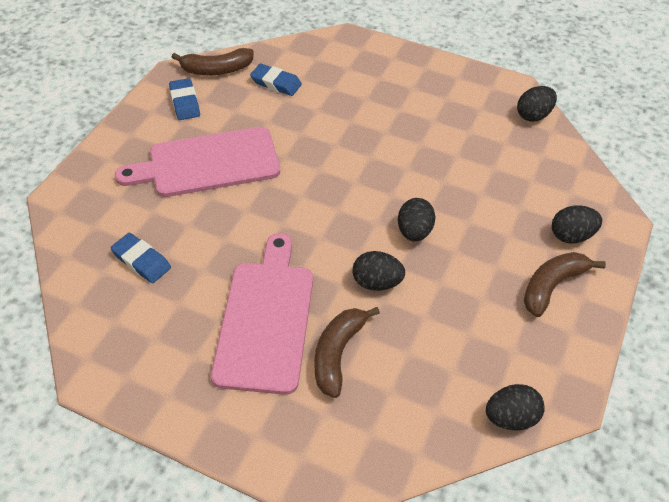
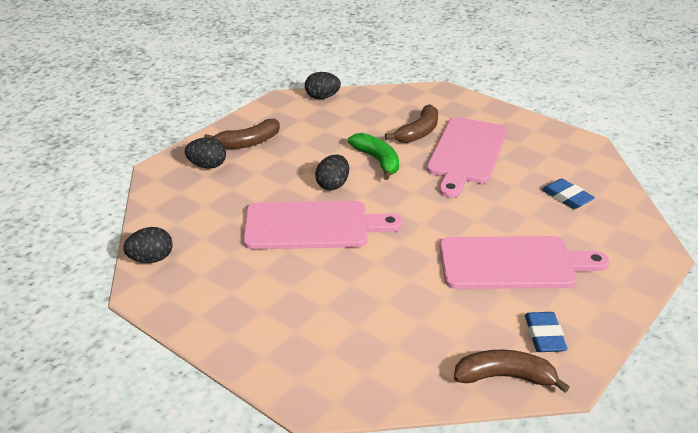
camera: 165 degrees left, 15 degrees down
blue eraser [250,63,302,96] -> none
black egg [353,251,405,291] -> green banana [348,133,399,180]
none -> pink cutting board [243,201,402,249]

